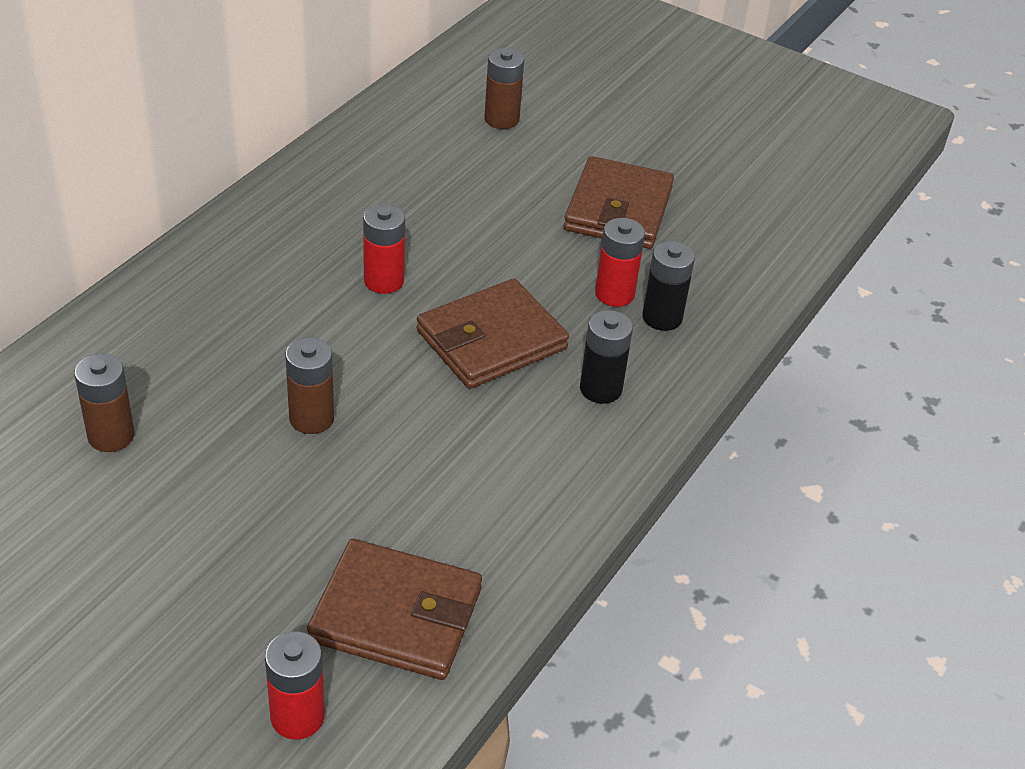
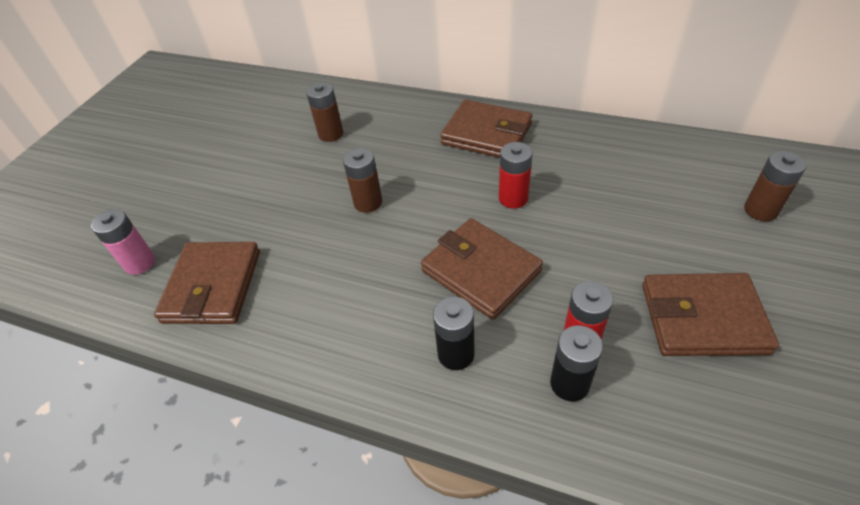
camera: 85 degrees right, 5 degrees up
red battery [265,631,325,740] -> pink battery [91,209,155,275]
none -> brown wallet [440,100,532,158]

